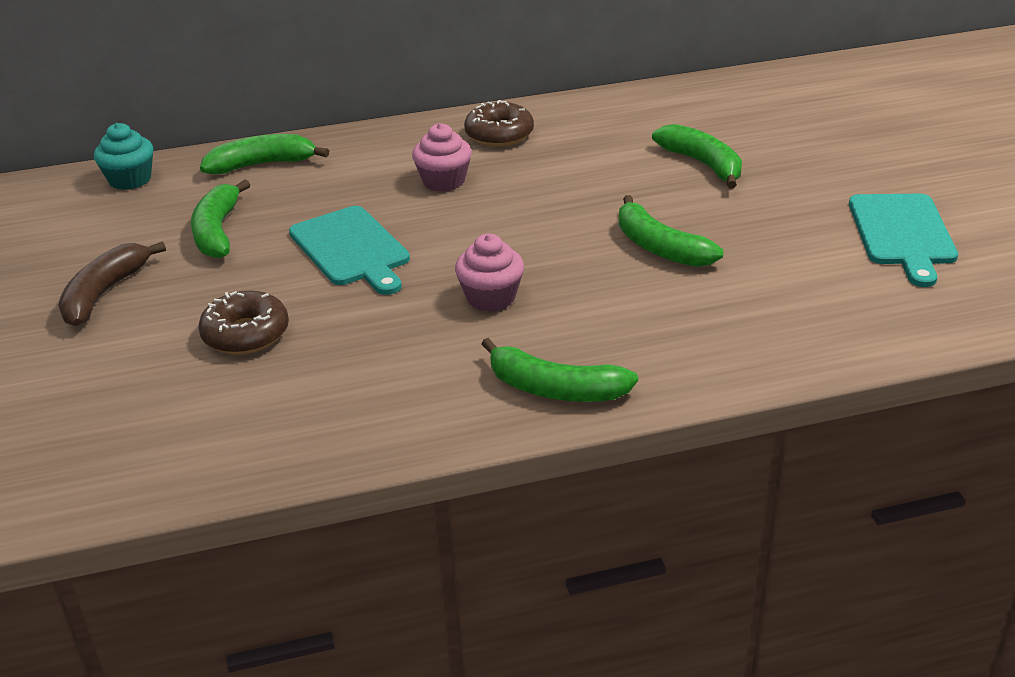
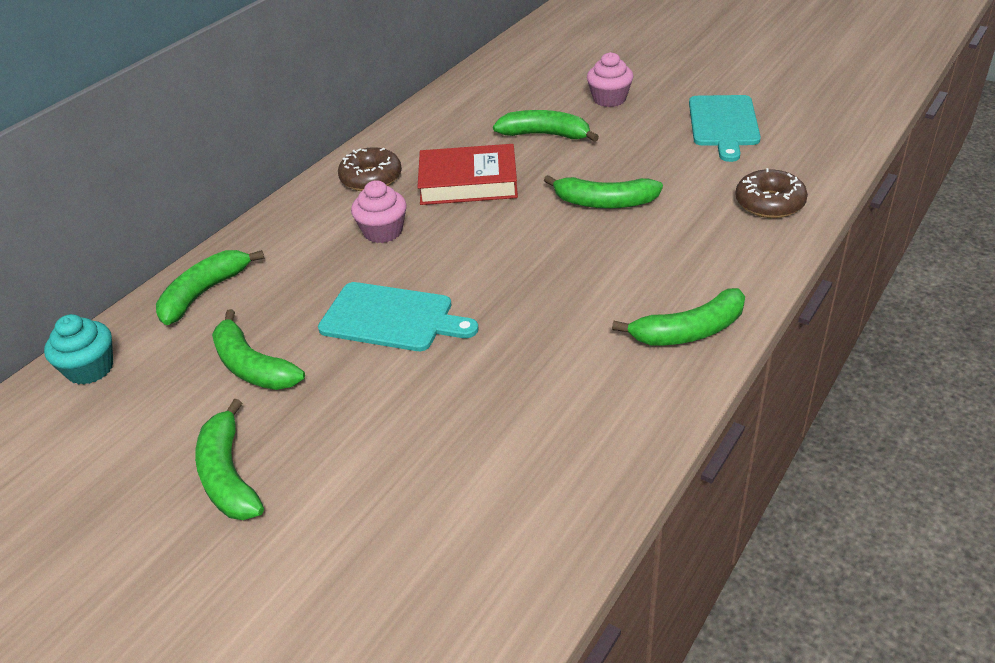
camera: 40 degrees left, 5 degrees up
brown banana [58,241,166,326] -> green banana [195,399,264,520]
brown donut [198,291,289,355] -> brown donut moved to [735,168,808,218]
pink cupcake [455,234,524,312] -> pink cupcake moved to [587,52,634,107]
turquoise cutting board [849,194,958,287] -> turquoise cutting board turned 45 degrees clockwise [689,95,761,162]
none -> red book [417,144,518,205]

